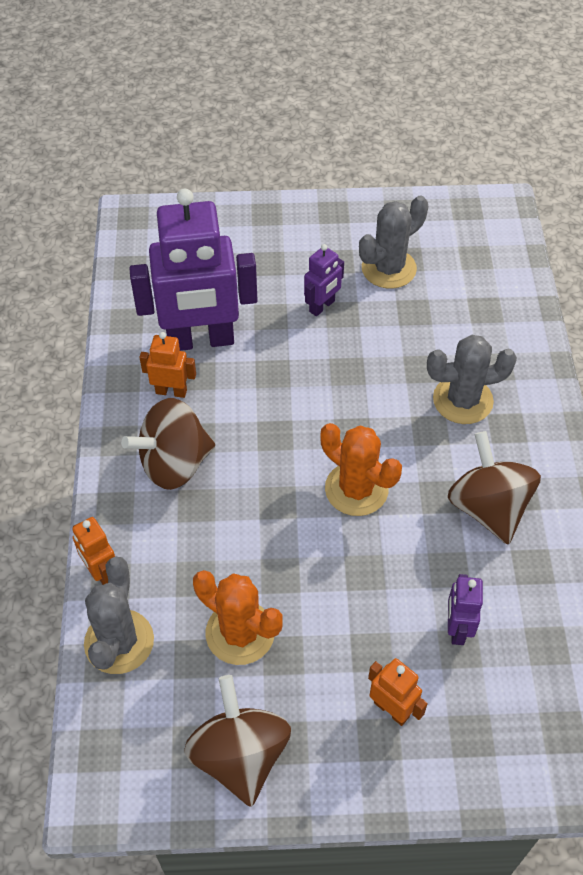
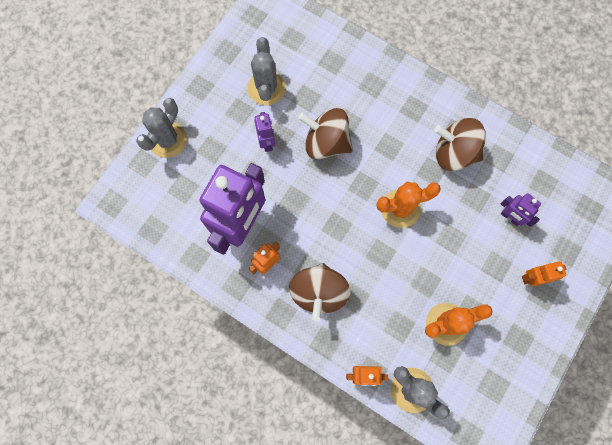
camera: 55 degrees left, 20 degrees up
brown spinning top [184,675,291,807] -> brown spinning top moved to [298,108,353,160]
grey cactus [427,335,517,424] -> grey cactus moved to [136,98,187,158]

